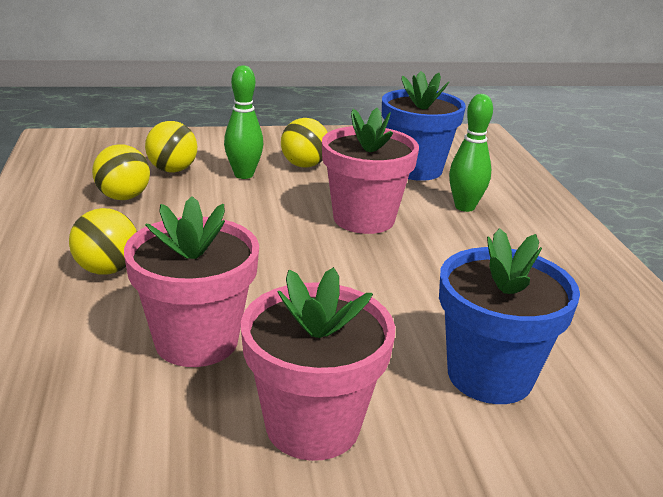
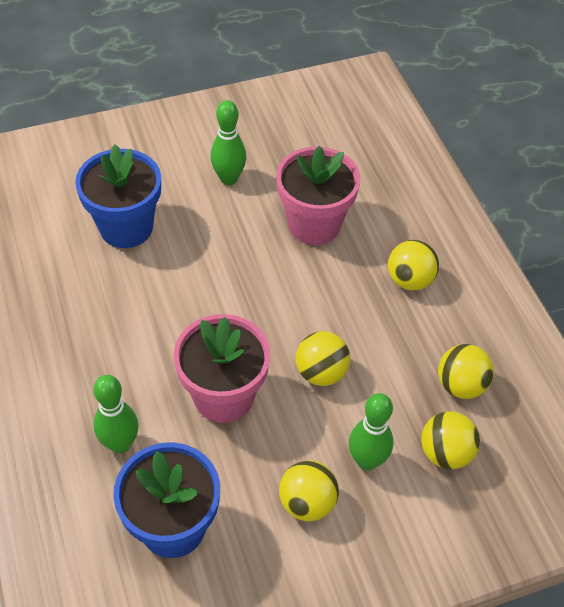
camera: 170 degrees right, 25 degrees up
pink flower pot [241,267,395,461] -> green bowling pin [210,100,246,185]
none -> yellow ball [296,331,350,386]

